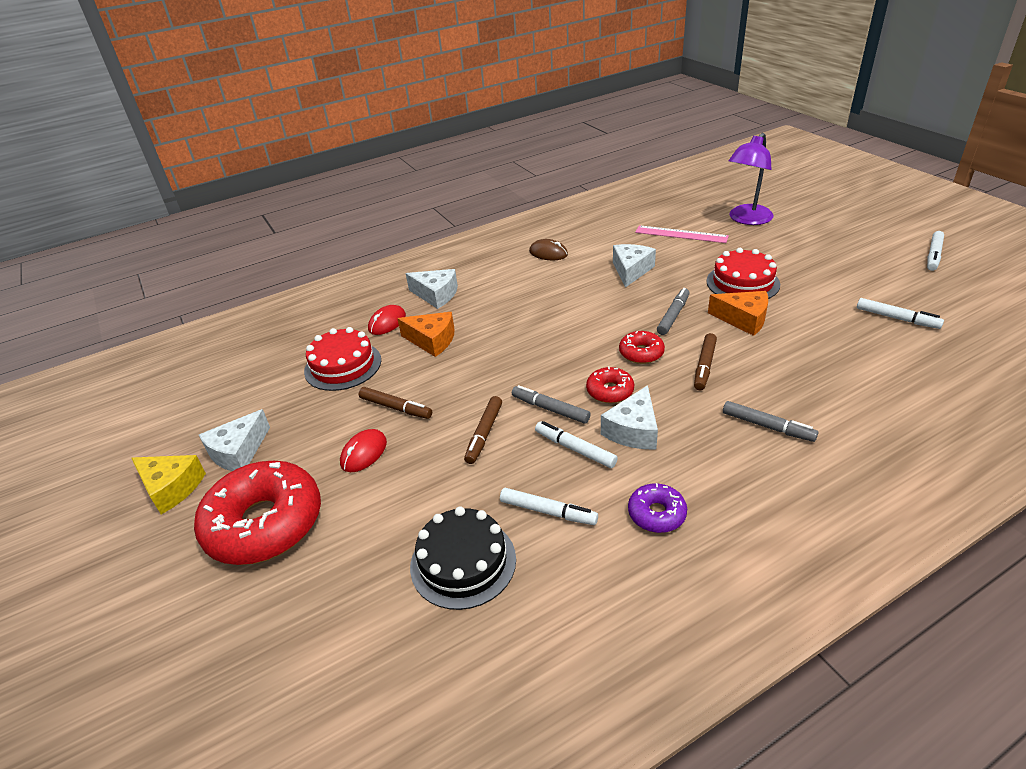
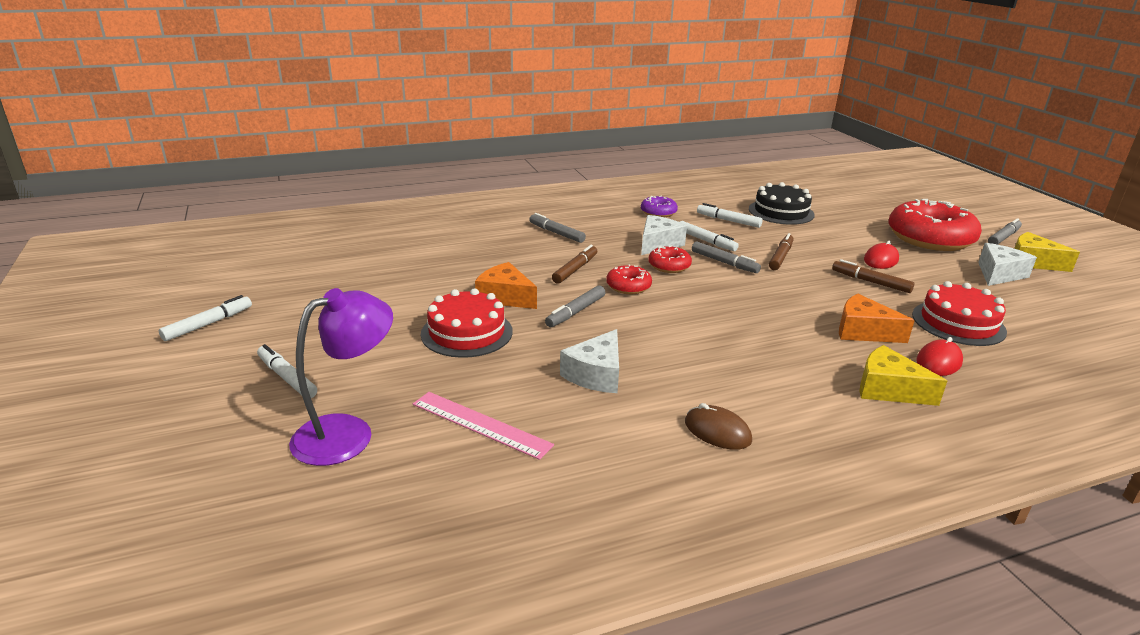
camera: 175 degrees left, 10 degrees down
white cheese [406,269,458,309] -> yellow cheese [859,345,947,406]
white marker [857,298,944,329] -> white marker moved to [257,344,317,398]
none -> grey marker [988,218,1022,245]

